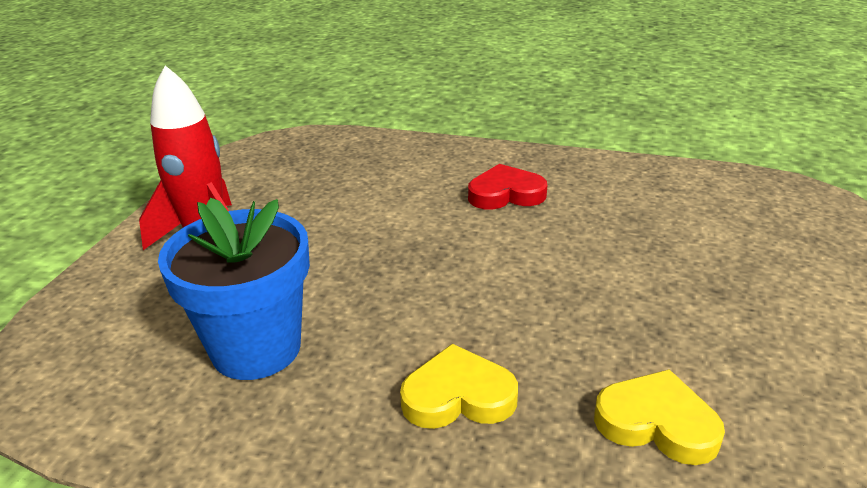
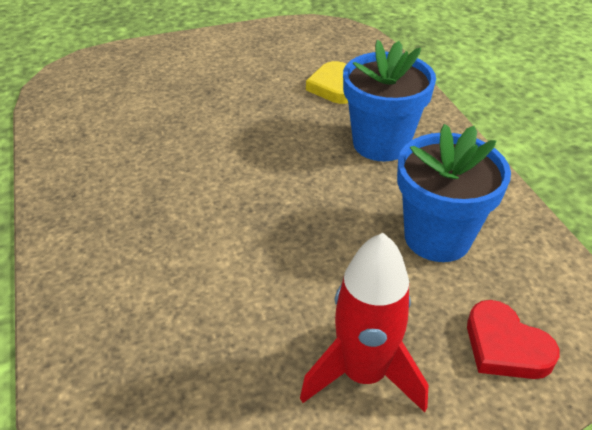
camera: 125 degrees left, 10 degrees up
yellow heart [400,344,518,429] -> blue flower pot [343,40,436,161]
red heart [468,164,547,210] -> red heart moved to [467,300,560,379]

